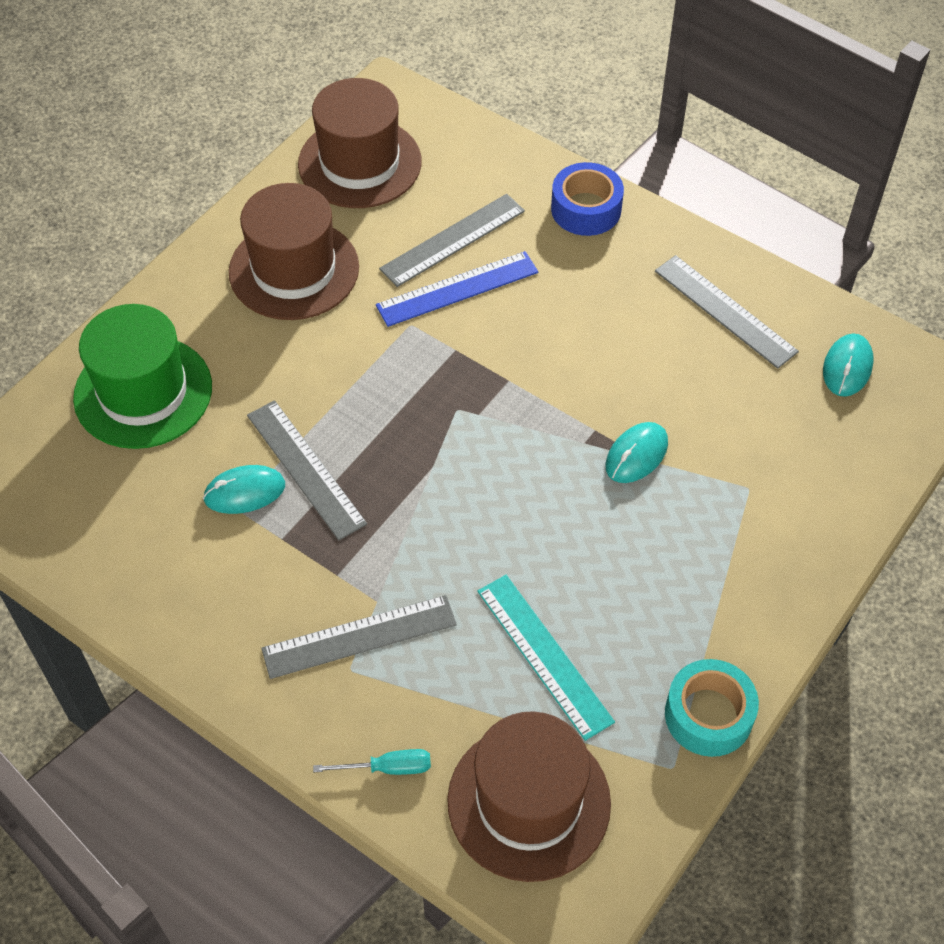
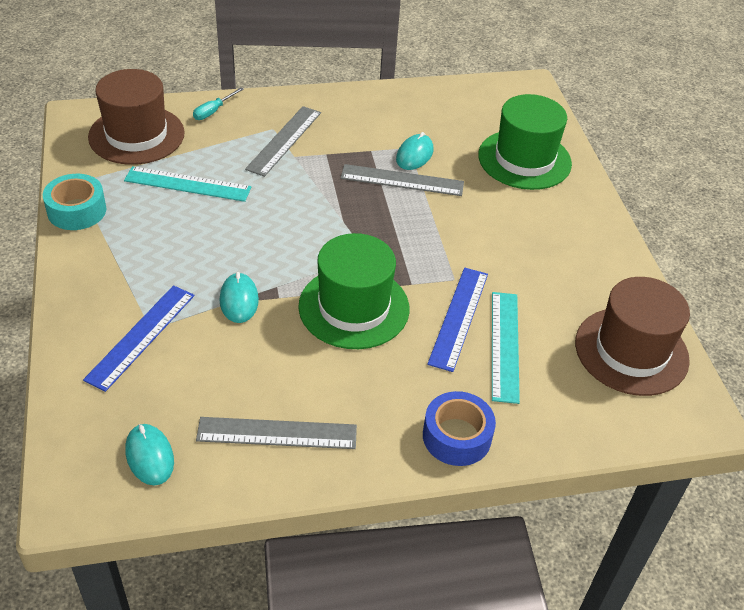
camera: 130 degrees right, 10 degrees down
brown hat [229,183,359,320] -> none
grey ruler [379,194,525,287] -> turquoise ruler [492,292,520,404]
none -> blue ruler [83,285,195,392]
none -> green hat [298,233,410,349]

